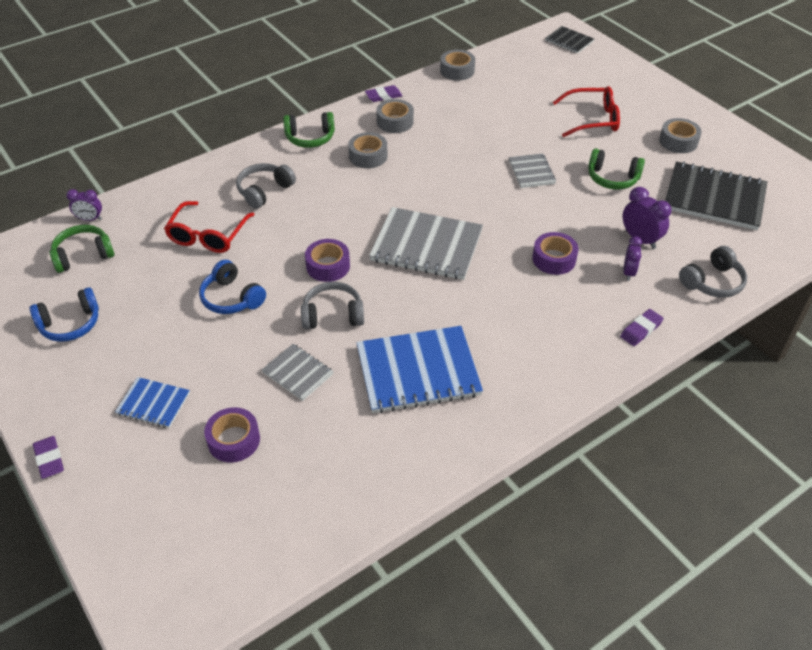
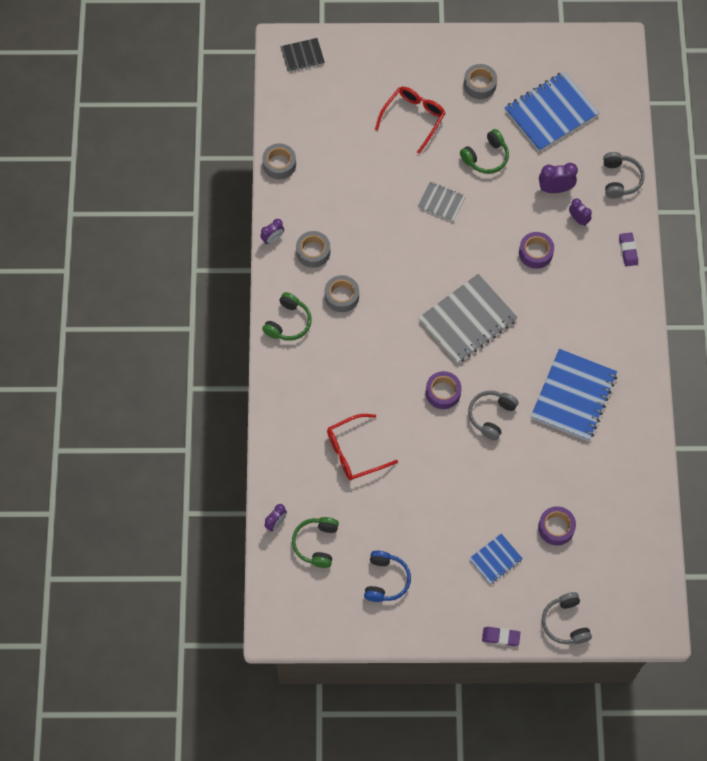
camera: 55 degrees left, 20 degrees up
red glasses [164,201,255,253] -> red glasses turned 105 degrees clockwise [327,414,398,480]
blue headphones [199,260,266,314] -> none
grey headphones [236,163,296,209] -> grey headphones moved to [542,592,592,644]
grey notebook [262,344,334,401] -> none
purple eraser [365,85,402,102] -> purple clock [260,219,284,244]
black notebook [665,161,767,230] -> blue notebook [504,71,599,152]

